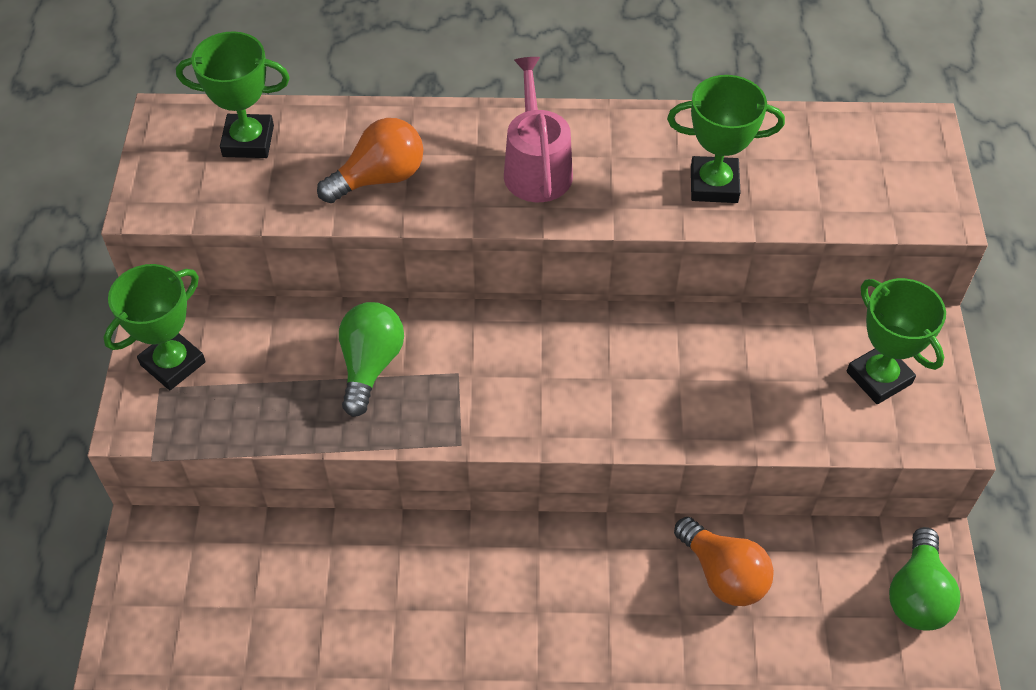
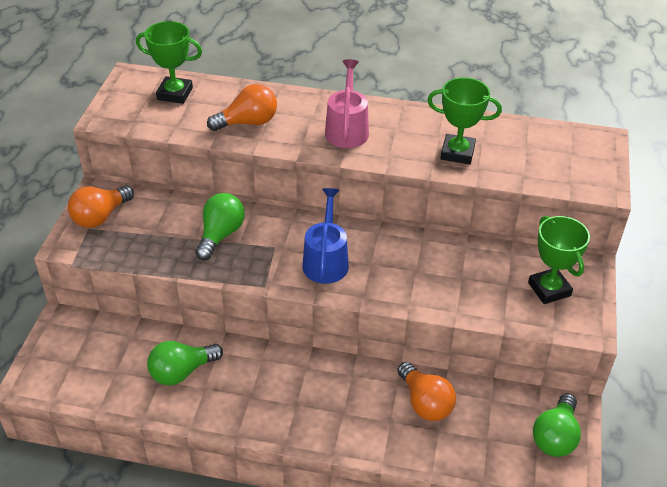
camera: 10 degrees right, 10 degrees down
green trophy [104,264,206,390] -> orange light bulb [68,185,134,228]
none -> green light bulb [147,341,223,385]
none -> blue watering can [303,188,349,284]

